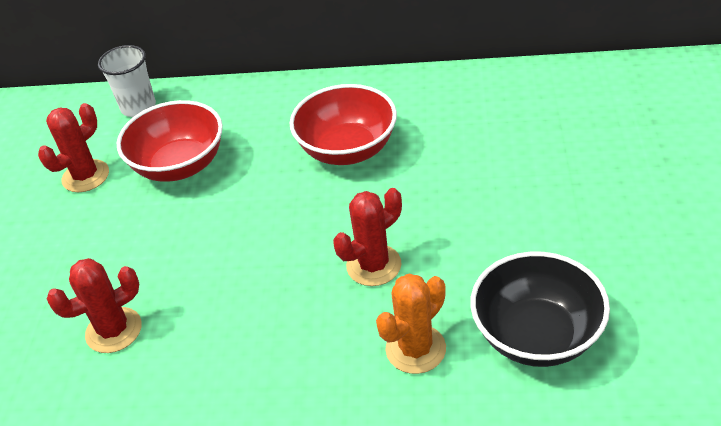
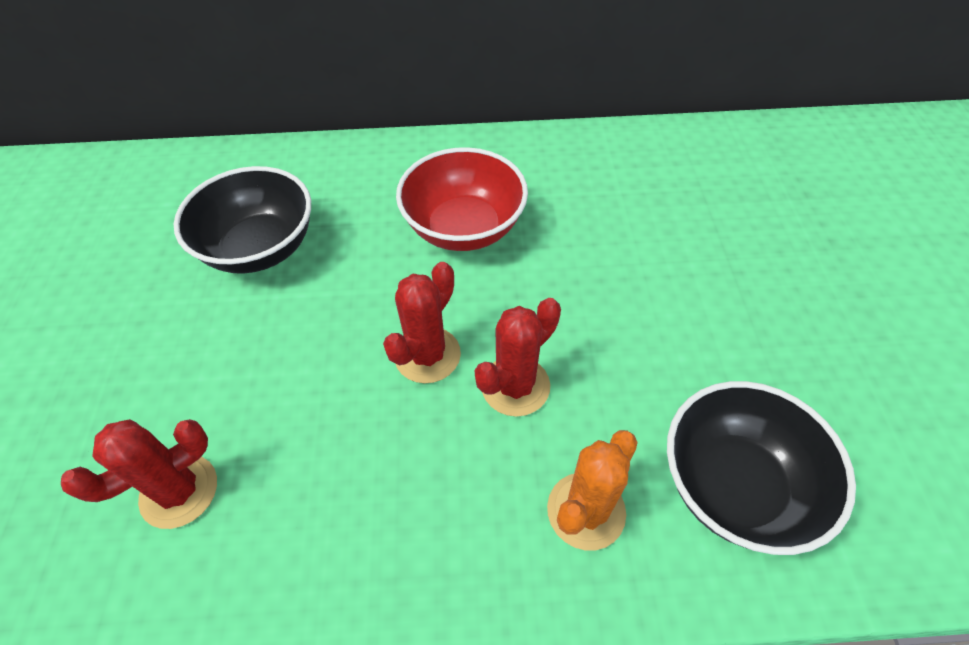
camera: 10 degrees left, 10 degrees up
red cactus [38,103,109,192] -> red cactus moved to [383,262,461,383]
white cup [98,45,156,117] -> none
red bowl [117,100,223,182] -> black bowl [174,166,311,274]

